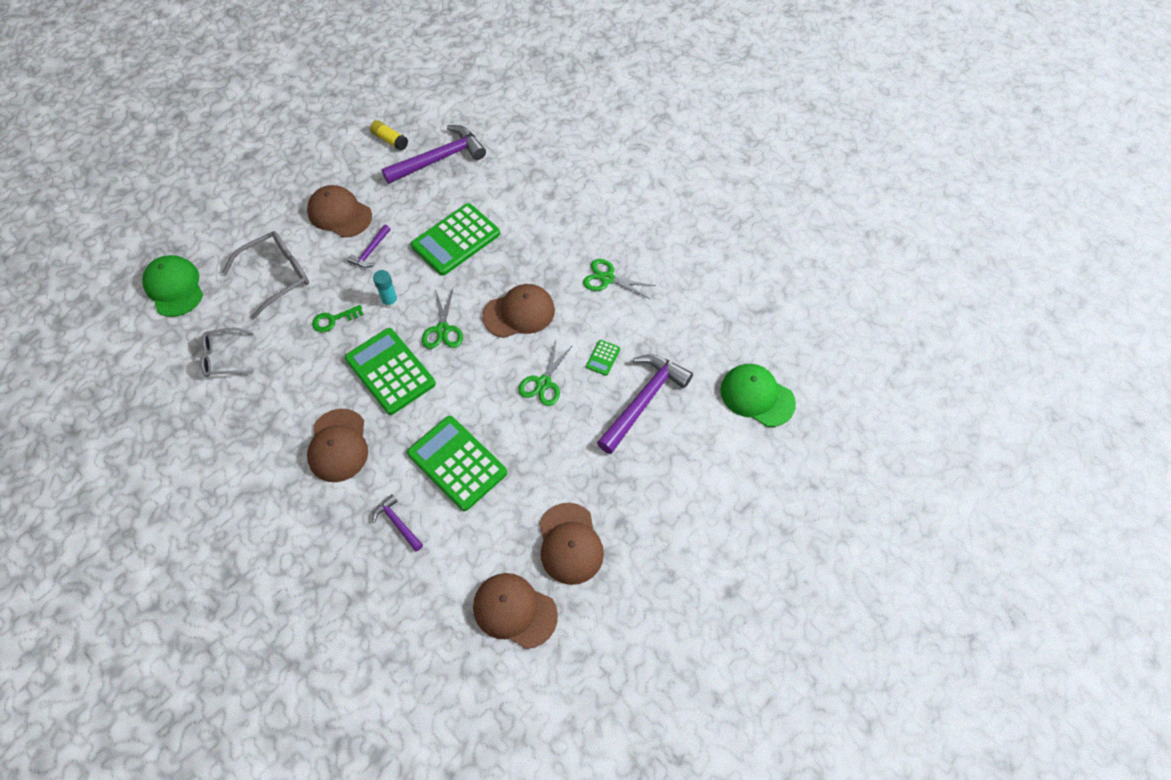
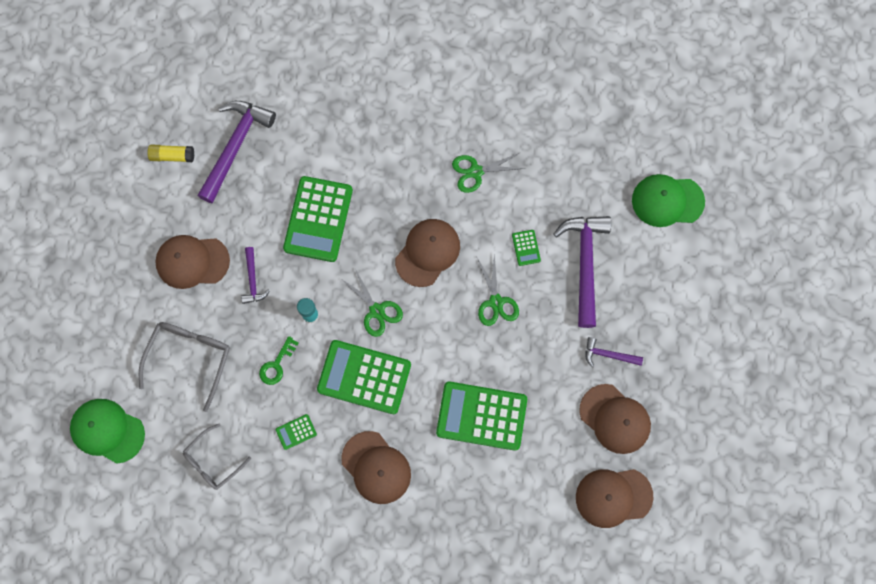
camera: 35 degrees left, 15 degrees up
purple hammer [372,494,423,552] -> purple hammer moved to [585,337,643,367]
none -> green calculator [276,414,317,450]

